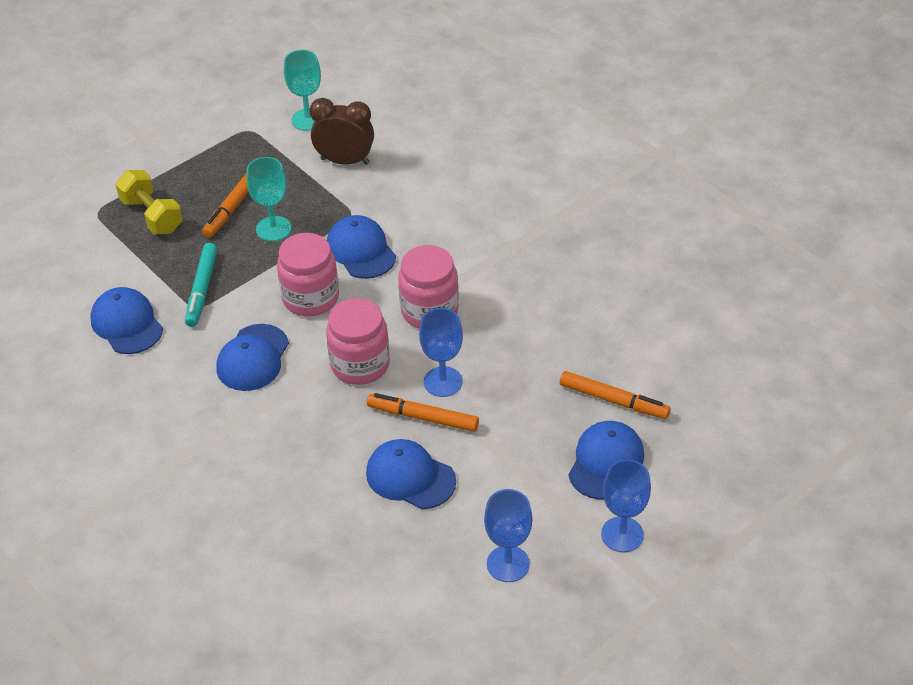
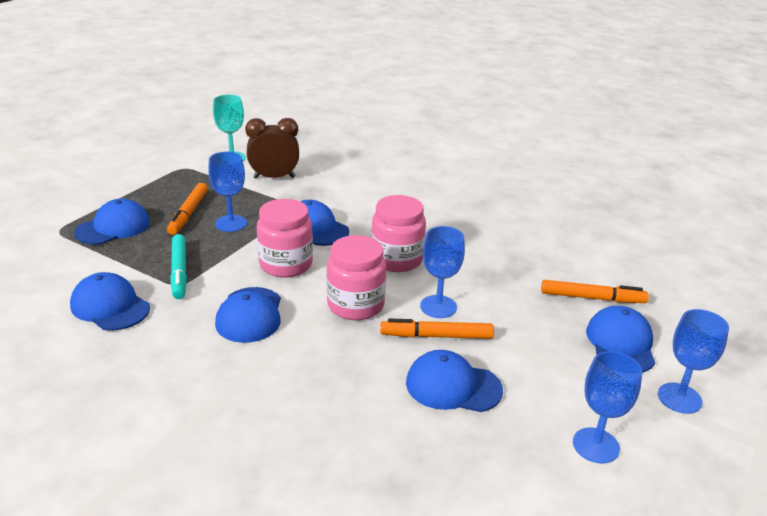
camera: 20 degrees left, 15 degrees down
yellow dumbbell [115,170,183,234] -> blue cap [74,199,150,245]
turquoise goblet [246,157,291,241] -> blue goblet [208,152,247,232]

